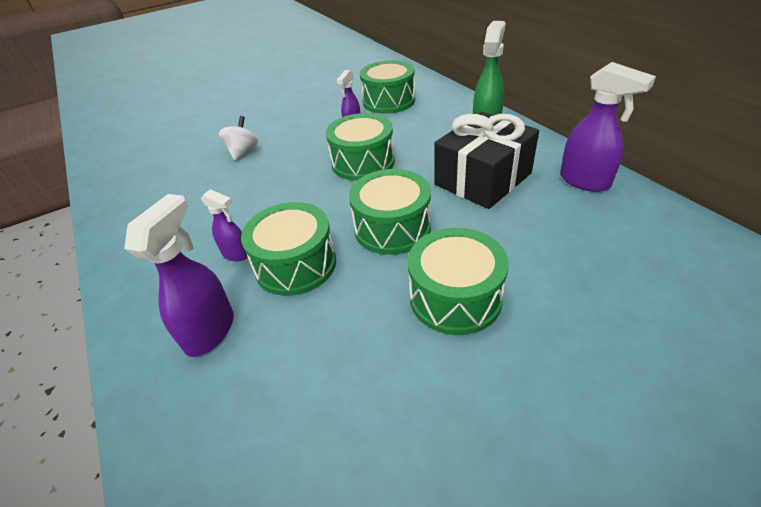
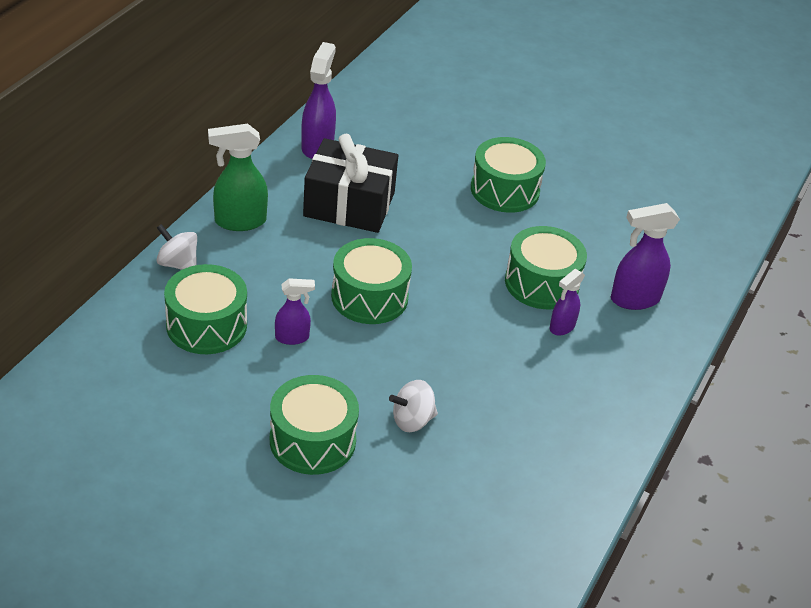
camera: 130 degrees left, 0 degrees up
purple spray bottle [201,189,248,262] -> purple spray bottle turned 135 degrees counterclockwise [550,269,585,336]
green drum [349,169,431,255] -> green drum moved to [270,375,359,475]
none -> white spinning top [157,224,197,270]

